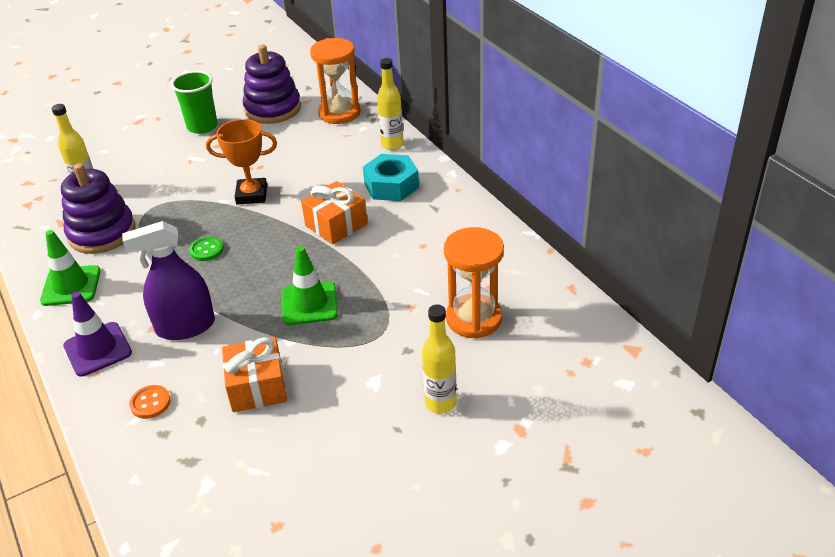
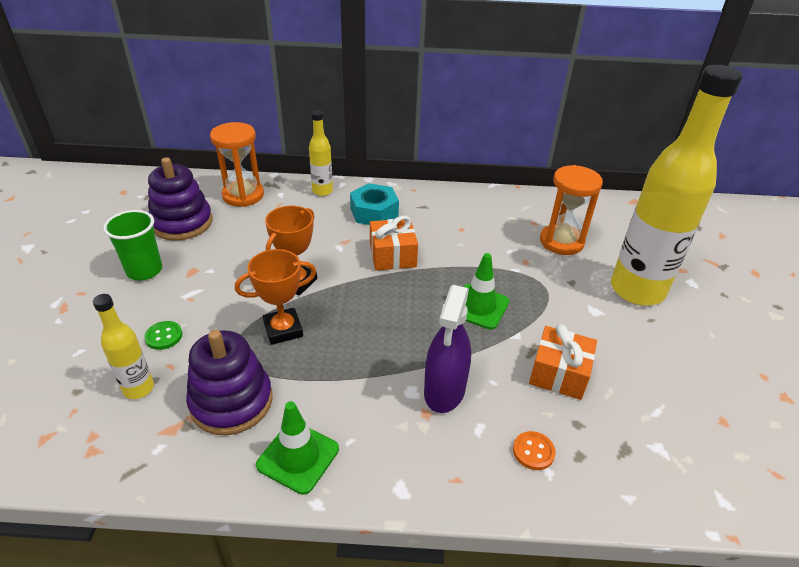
camera: 60 degrees left, 0 degrees up
purple traffic cone [63,292,132,377] -> none
green button [189,237,223,261] -> green button moved to [144,321,182,350]
yellow bottle [422,305,457,414] -> yellow bottle [611,65,743,305], size x2.22
none -> orange trophy [235,249,316,345]

